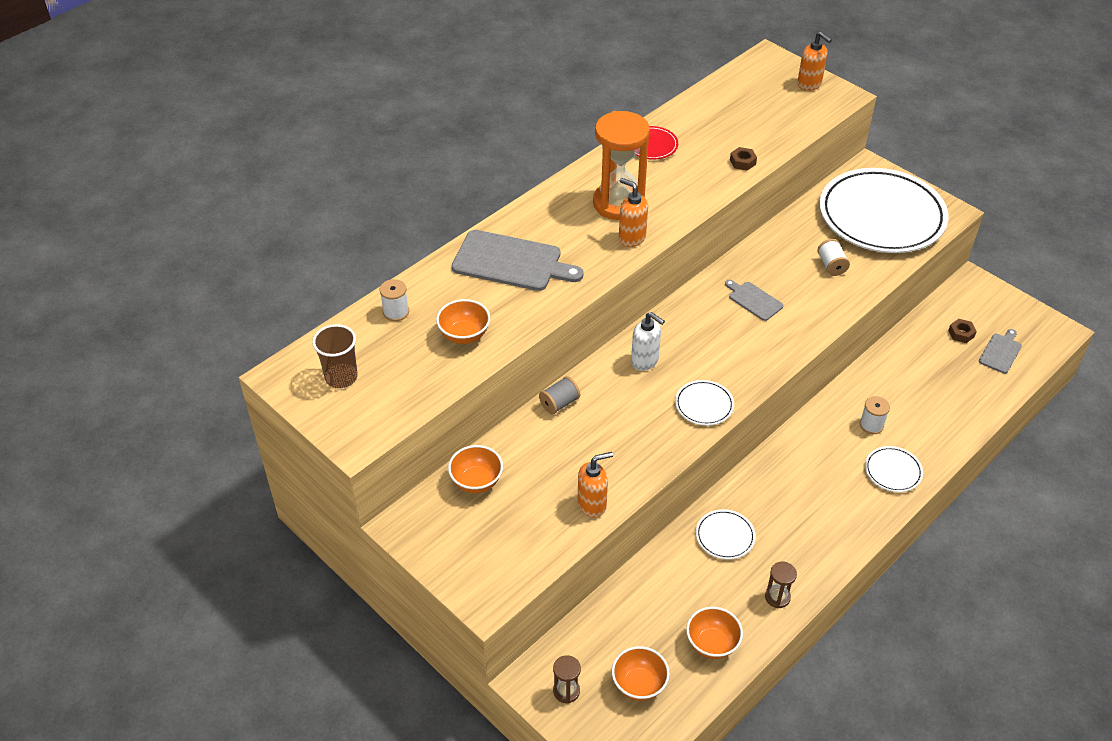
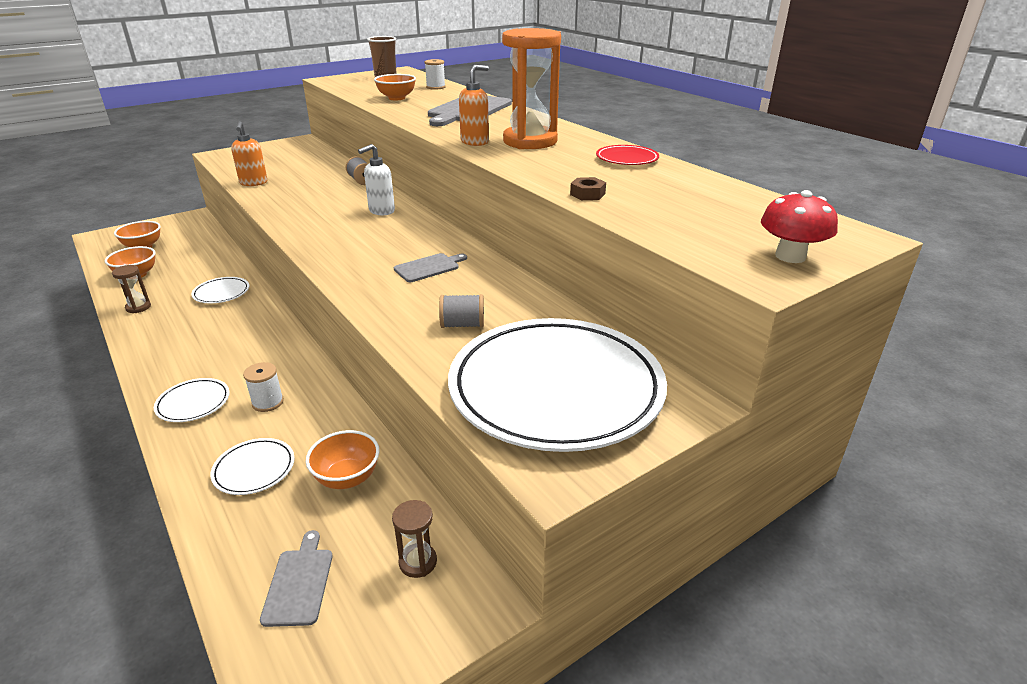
camera: 100 degrees right, 15 degrees down
orange bowl [448,445,503,493] -> orange bowl moved to [306,430,379,489]
brown hourglass [553,655,581,704] -> brown hourglass moved to [392,500,437,578]
white plate [675,380,734,426] -> white plate moved to [210,438,294,495]
orange soap dispenser [797,32,832,91] -> red mushroom [761,190,838,263]
white spool [817,239,850,276] -> grey spool [439,294,484,328]
brown nut [948,319,977,343] -> none
grey cutting board [979,329,1022,374] -> grey cutting board turned 135 degrees counterclockwise [260,530,333,627]

